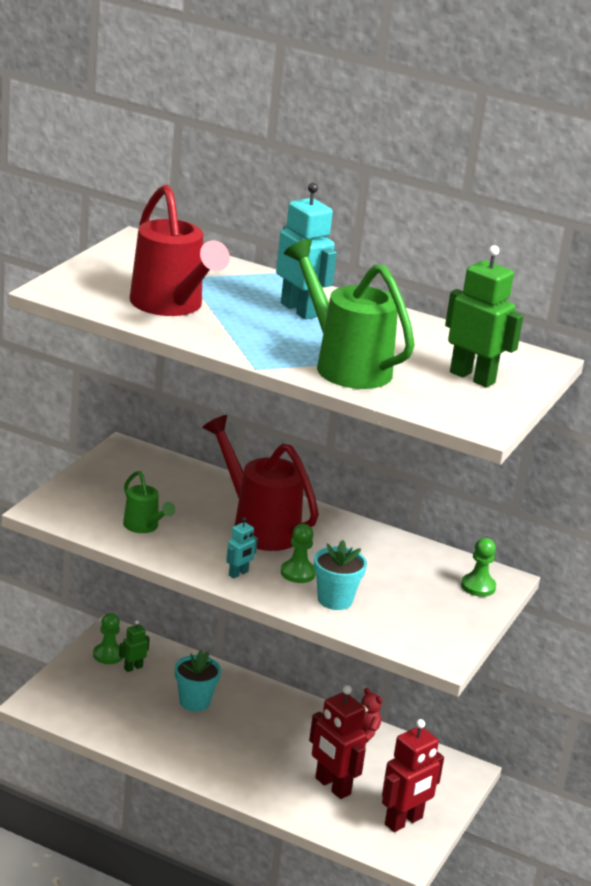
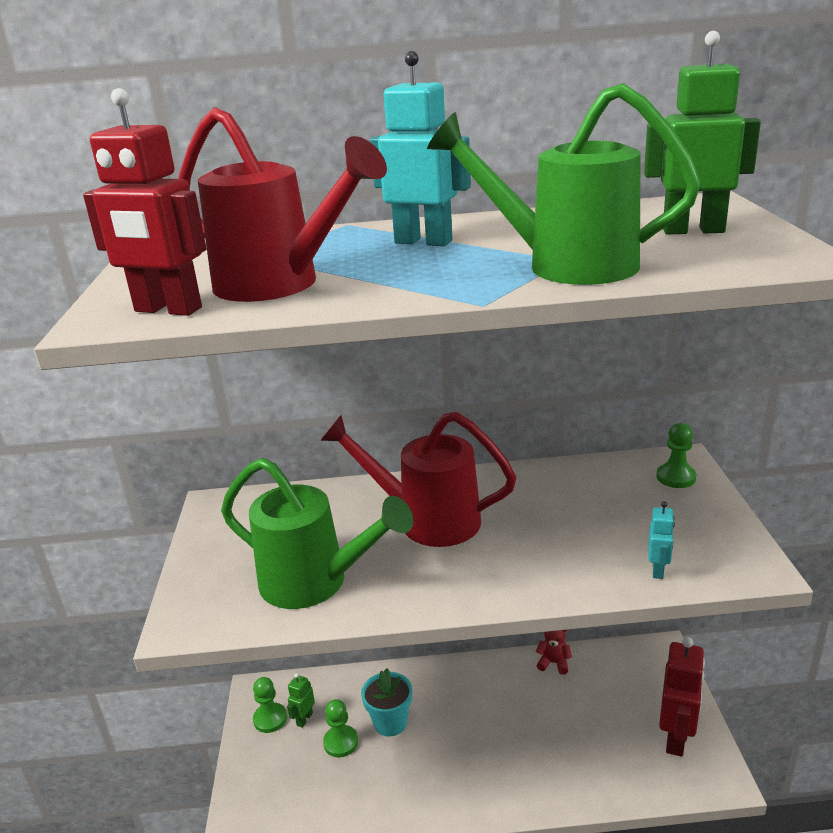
camera: 25 degrees left, 0 degrees up
green watering can [123,471,176,533] -> green watering can [221,458,413,609], size x1.93
turquoise robot [226,517,258,579] -> turquoise robot moved to [648,501,675,579]
green pawn [281,524,316,583] -> green pawn moved to [323,699,358,757]
red robot [309,685,367,799] -> red robot moved to [83,88,206,316]
turquoise flower pot [314,540,367,610] -> none

